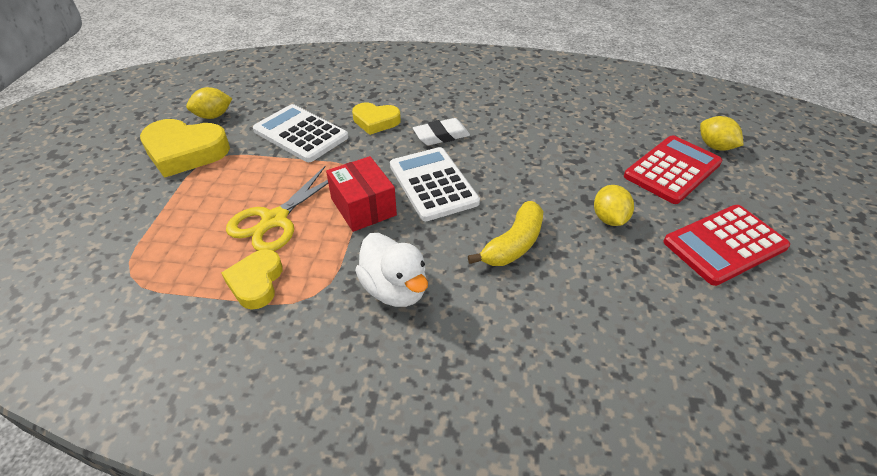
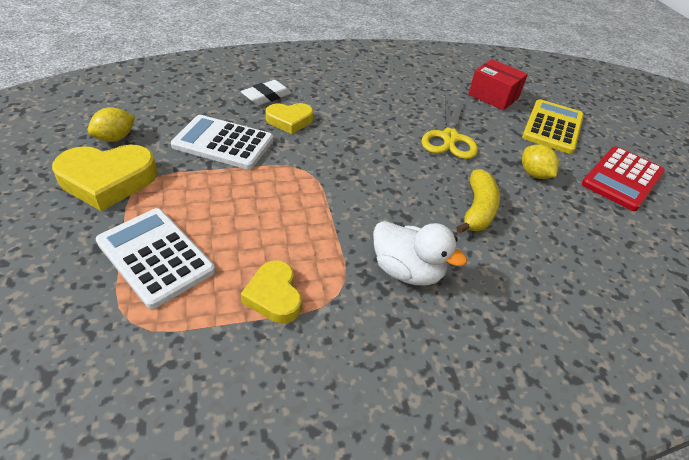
camera: 25 degrees left, 0 degrees up
yellow scissors [226,166,328,251] -> yellow scissors moved to [421,98,478,159]
red box [326,156,397,232] -> red box moved to [468,59,528,110]
white calculator [390,147,480,221] -> white calculator moved to [95,208,215,309]
white eraser [413,118,470,145] -> white eraser moved to [241,80,291,106]
red calculator [624,135,722,204] -> yellow calculator [522,99,584,154]
yellow lemon [700,116,743,151] -> none

